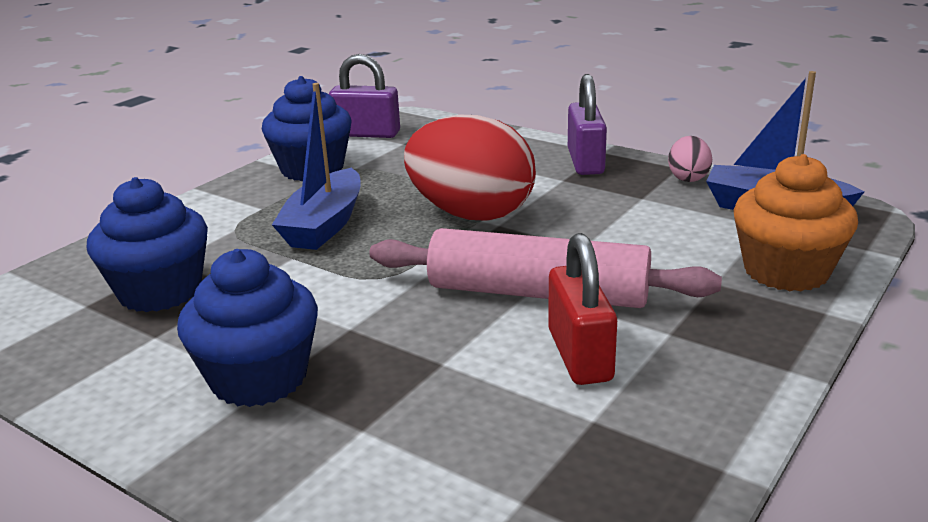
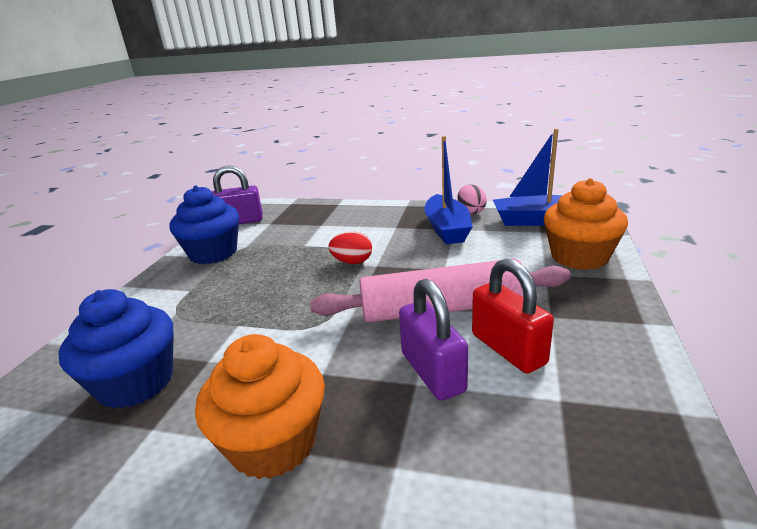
camera: 20 degrees left, 0 degrees up
blue cupcake [177,249,318,407] -> orange cupcake [195,334,325,479]
blue boat [272,83,361,250] -> blue boat moved to [424,136,473,244]
red egg [404,115,536,221] -> red egg [329,231,372,264], size x0.45
purple padlock [568,74,607,175] -> purple padlock moved to [399,279,468,401]

